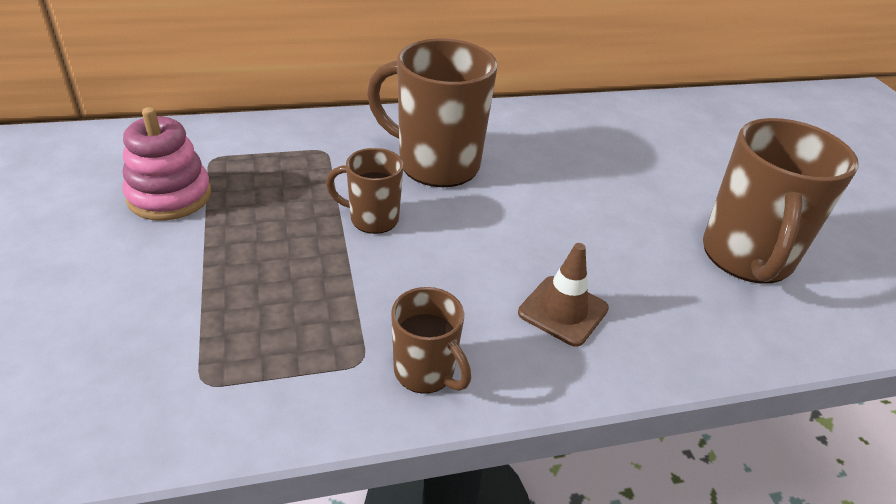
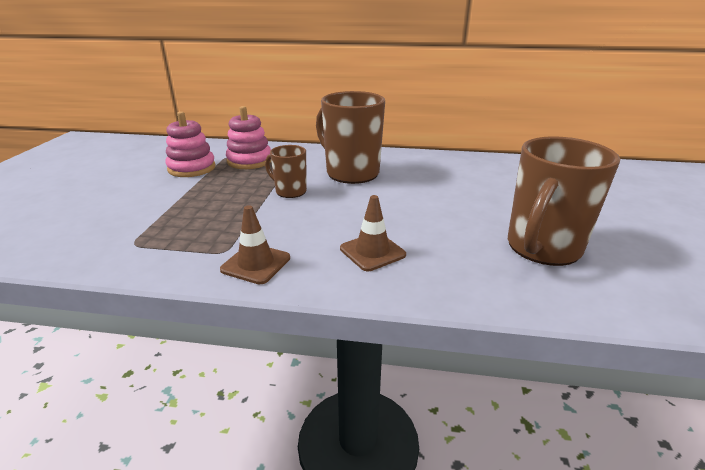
camera: 25 degrees right, 10 degrees down
brown mug [391,287,471,394] -> brown traffic cone [220,205,290,284]
none -> pink stacking toy [226,106,271,169]

